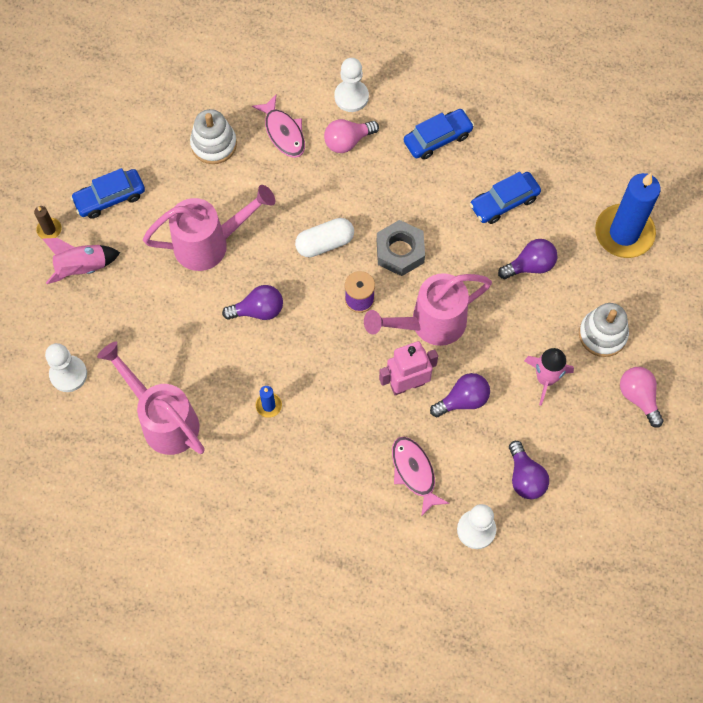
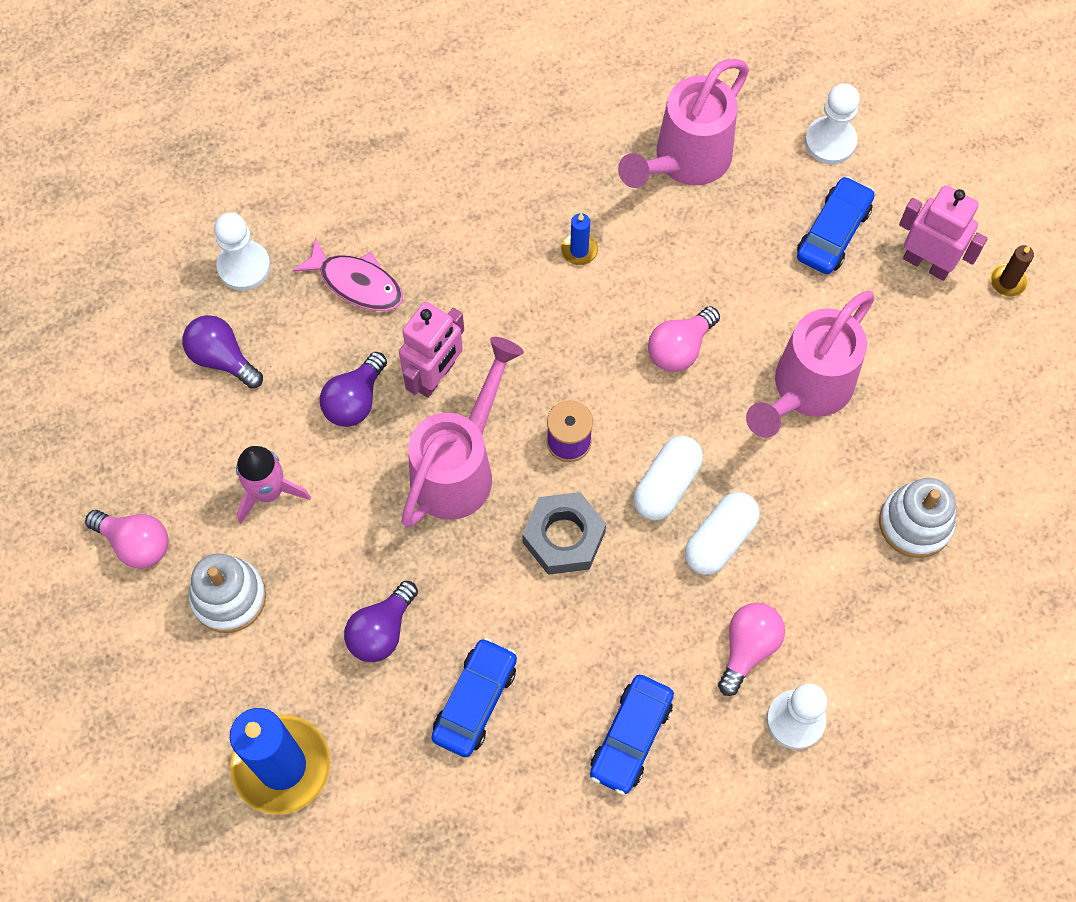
camera: 145 degrees right, 0 degrees up
pink rocket [43,238,120,284] -> pink robot [899,185,988,281]
blue car [70,168,145,219] -> blue car moved to [797,176,875,274]
pink watering can [97,341,205,455] -> pink watering can turned 120 degrees clockwise [618,59,749,188]
purple light bulb [222,285,283,320] -> pink light bulb [648,306,720,372]
pink fish [252,94,305,158] -> none
none -> white capsule [685,492,760,575]

